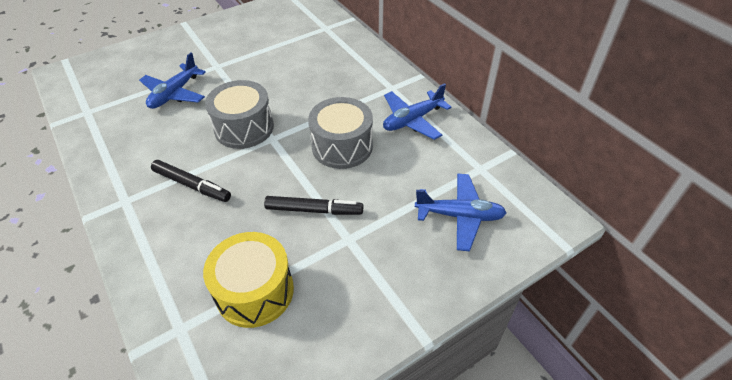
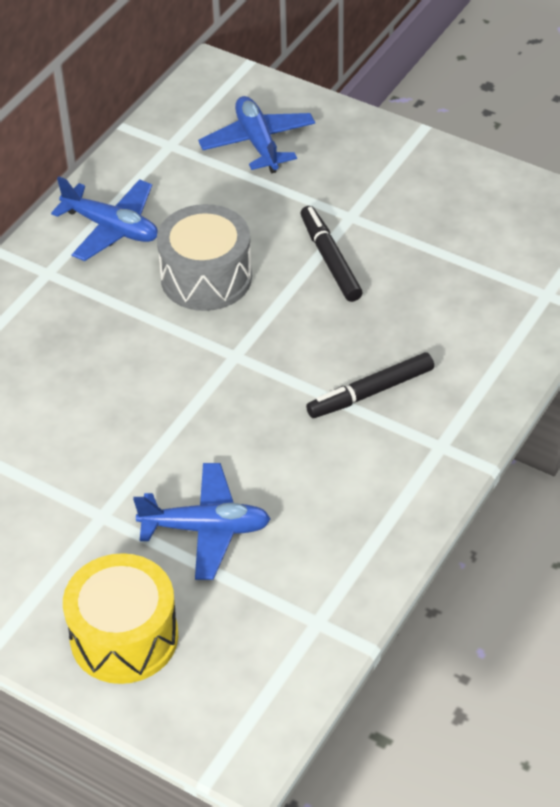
camera: 115 degrees left, 0 degrees up
black marker [151,160,231,202] -> black marker turned 120 degrees counterclockwise [306,352,434,418]
yellow drum [203,232,294,328] -> yellow drum moved to [63,553,178,684]
grey drum [205,80,274,149] -> none

